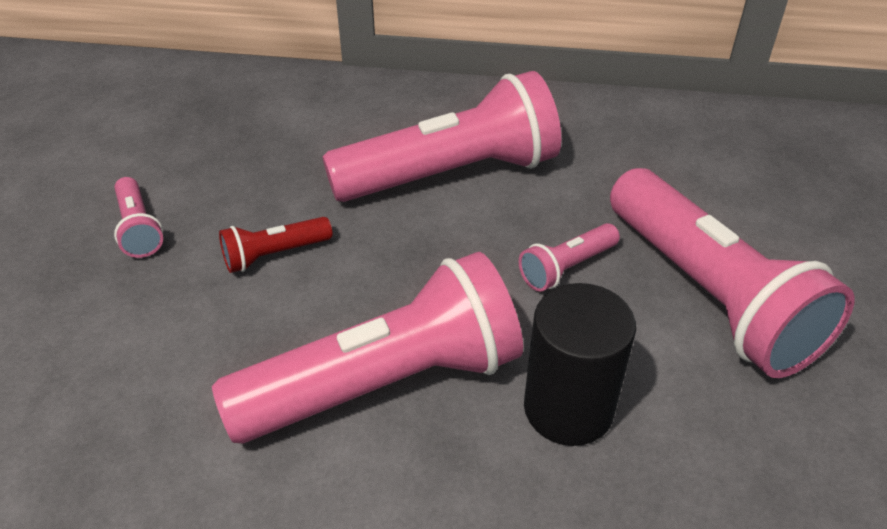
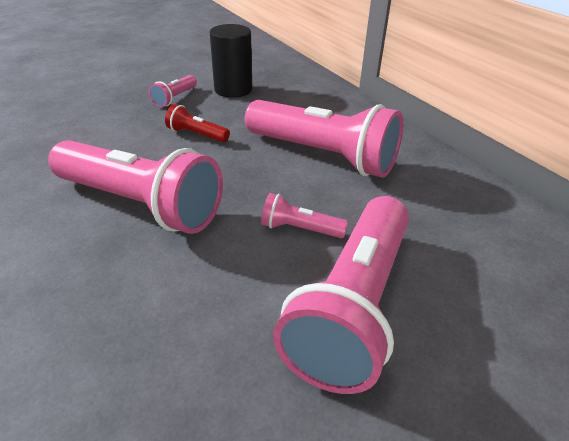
camera: 50 degrees right, 5 degrees down
black cylinder [524,283,636,446] -> black cylinder moved to [210,24,252,98]

